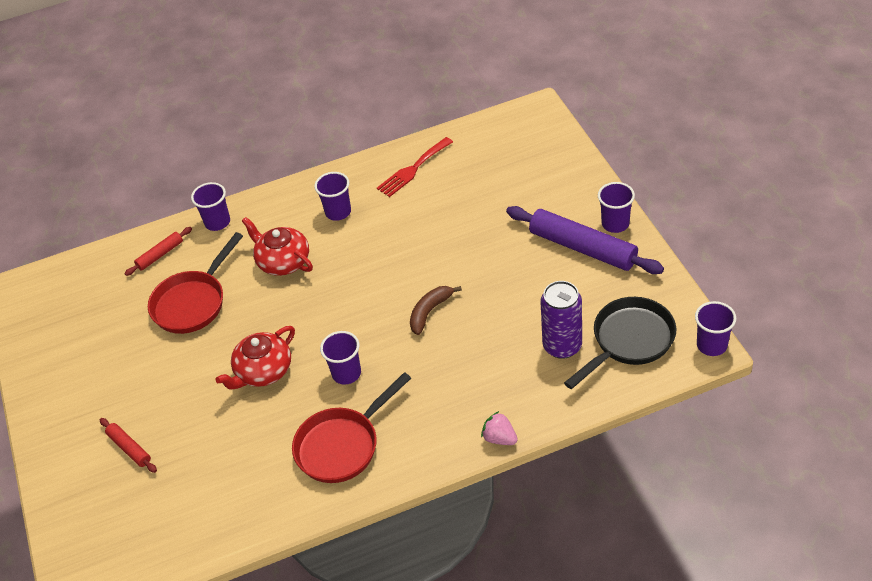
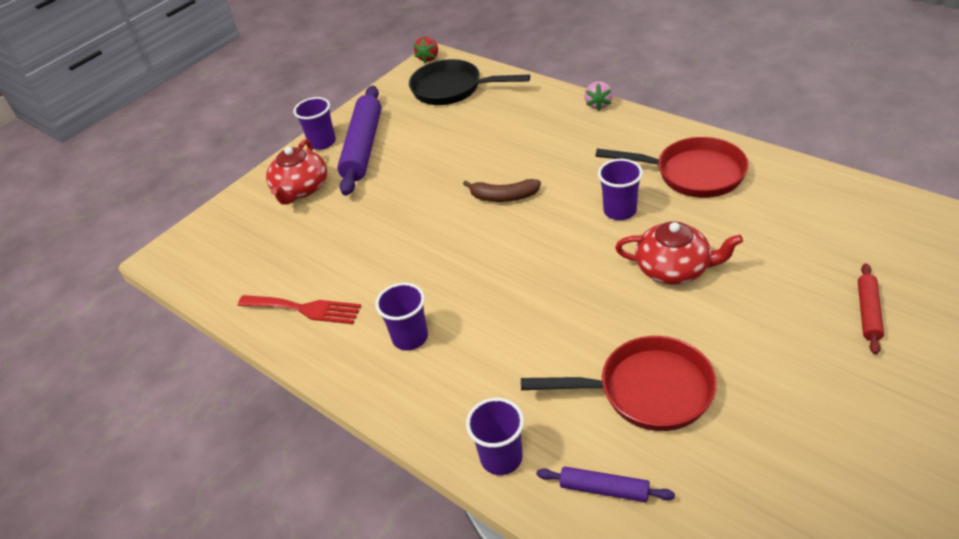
camera: 120 degrees left, 5 degrees down
red rolling pin [125,227,192,276] -> purple rolling pin [537,467,675,502]
red teapot [242,217,313,276] -> red teapot moved to [266,139,327,205]
purple can [541,281,582,359] -> none
purple cup [695,301,737,356] -> red strawberry [413,37,438,63]

